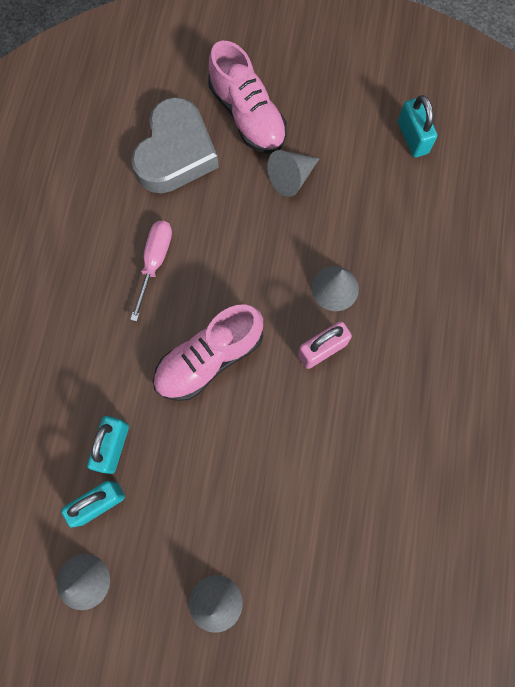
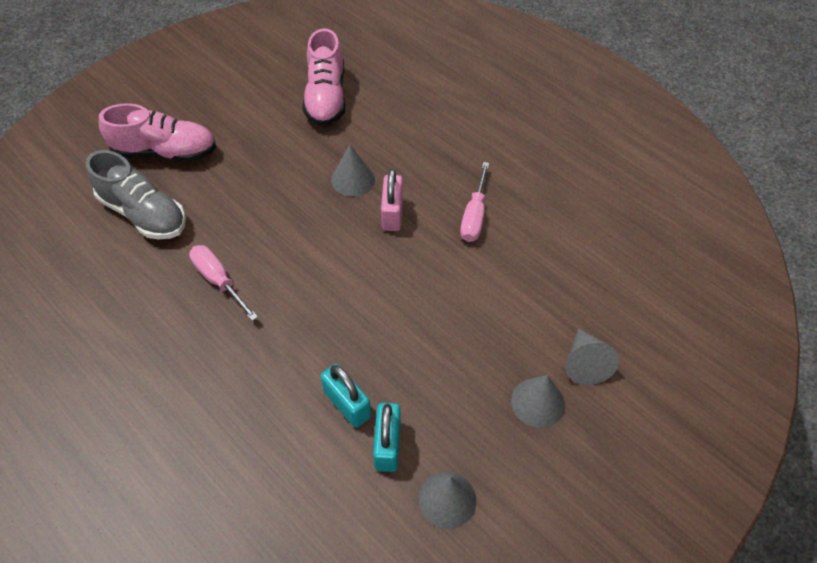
camera: 55 degrees left, 20 degrees down
grey heart [131,97,219,193] -> grey shoe [85,150,186,240]
pink shoe [153,304,263,401] -> pink shoe moved to [303,28,346,126]
grey cone [267,150,320,197] -> grey cone moved to [566,328,619,385]
turquoise padlock [398,95,437,158] -> none
none -> pink screwdriver [460,162,489,242]

